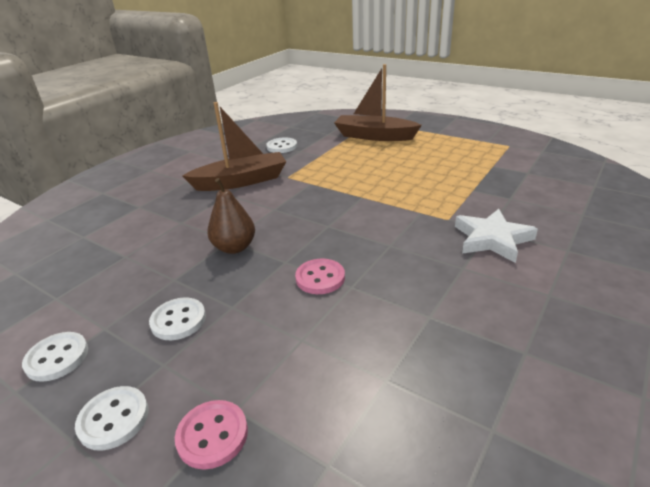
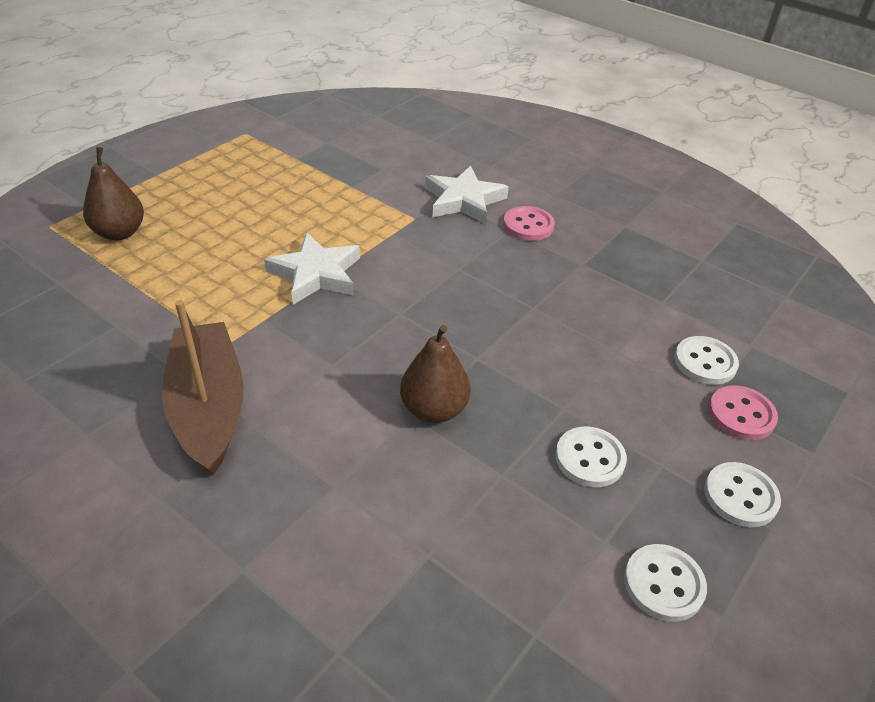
camera: 90 degrees left, 10 degrees up
white button [267,137,297,153] -> white button moved to [675,336,739,385]
pink button [295,259,345,294] -> pink button moved to [503,206,555,241]
brown boat [334,64,422,141] -> brown pear [83,147,144,240]
none -> white star [264,233,360,305]

